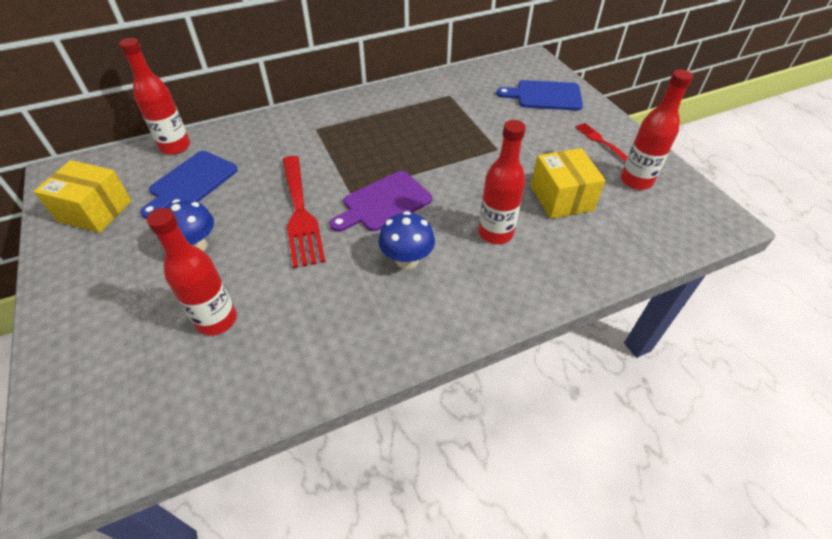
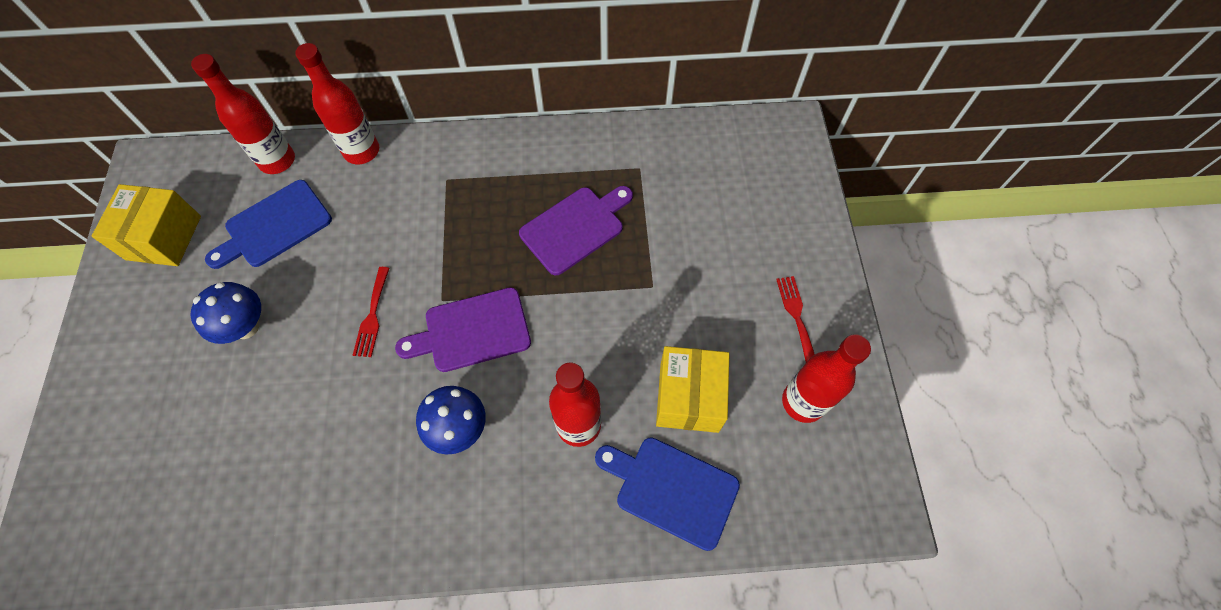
camera: 20 degrees right, 15 degrees up
yellow box [34,160,132,233] -> yellow box turned 60 degrees clockwise [92,184,201,266]
red bottle [146,208,237,336] -> red bottle moved to [295,43,379,164]
red fork [282,156,325,268] -> red fork [353,267,390,357], size x0.51
blue cutting board [496,80,583,110] -> blue cutting board moved to [595,437,740,551]
none -> purple cutting board [519,186,633,275]

